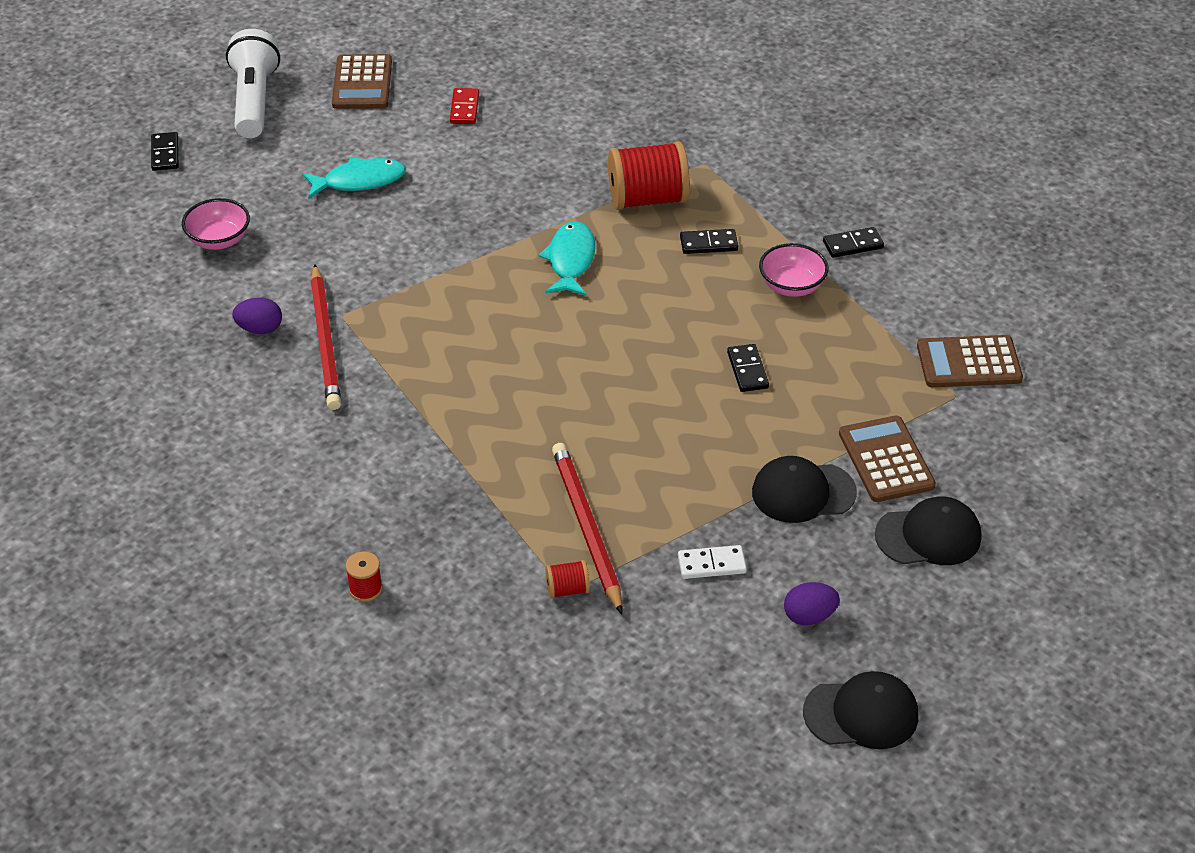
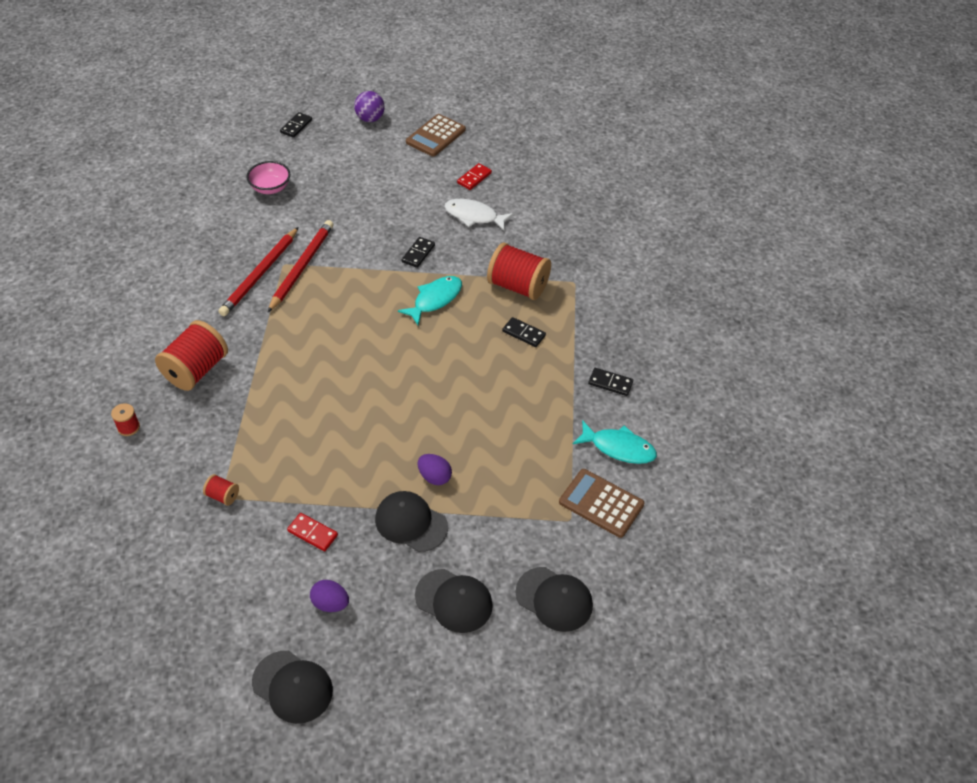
camera: 35 degrees right, 5 degrees up
white flashlight [226,29,280,138] -> purple ball [354,91,385,122]
purple egg [232,297,282,334] -> purple egg moved to [418,454,452,485]
turquoise fish [302,157,406,199] -> turquoise fish moved to [573,420,657,464]
red pencil [552,443,623,614] -> red pencil moved to [268,220,333,312]
white domino [678,545,747,579] -> red domino [287,513,338,551]
black domino [727,344,769,392] -> black domino moved to [402,237,435,268]
pink bowl [759,243,829,297] -> none
brown calculator [839,415,936,502] -> none
none -> red spool [155,320,228,391]
none -> white fish [444,199,514,231]
none -> black cap [515,567,593,632]

